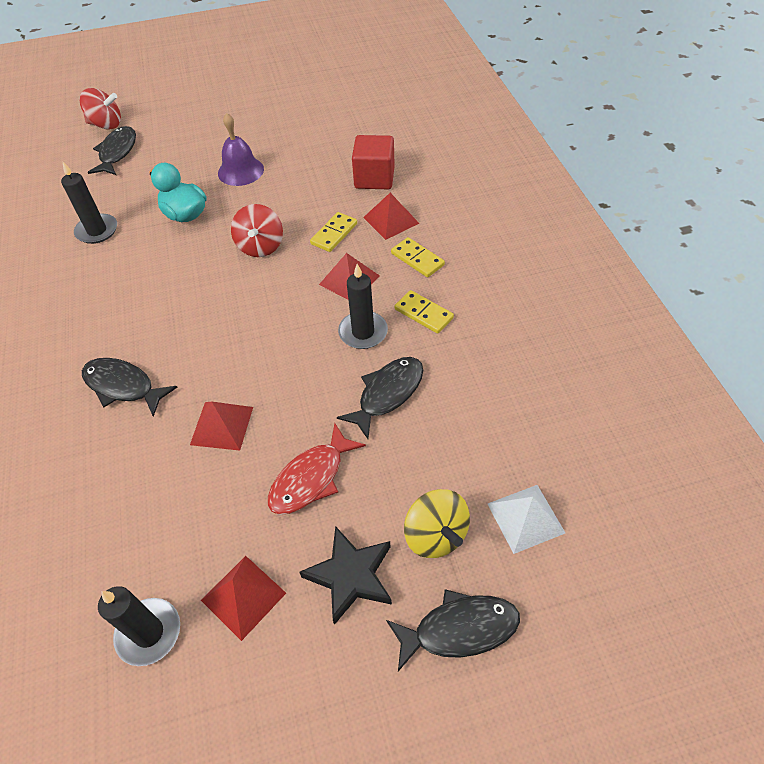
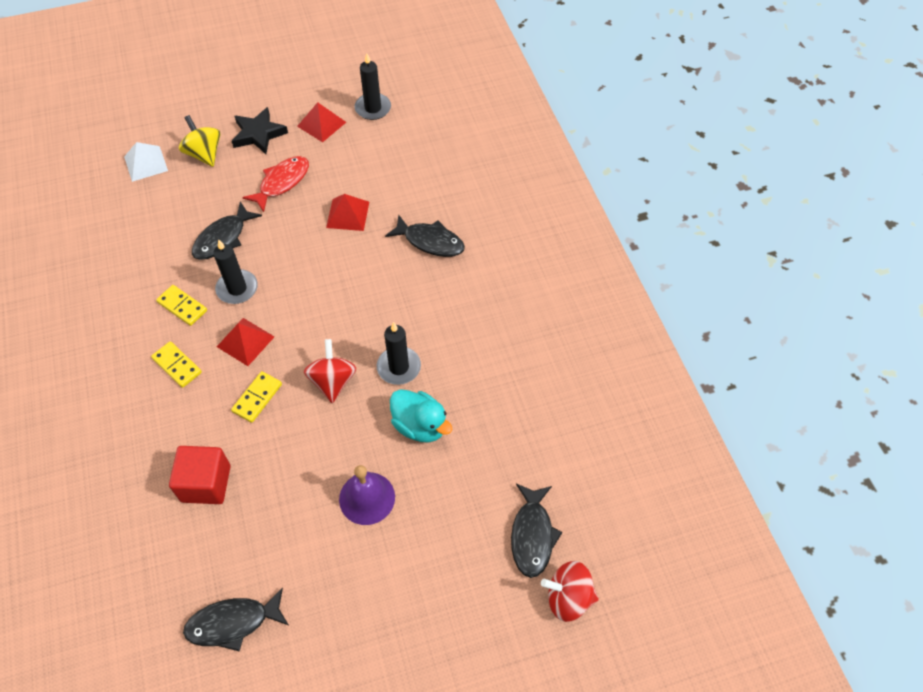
camera: 175 degrees right, 5 degrees up
black candle [61,162,117,244] -> black candle moved to [377,322,421,385]
red pyramid [363,193,420,240] -> none
black fish [386,589,520,671] -> black fish moved to [183,587,288,652]

